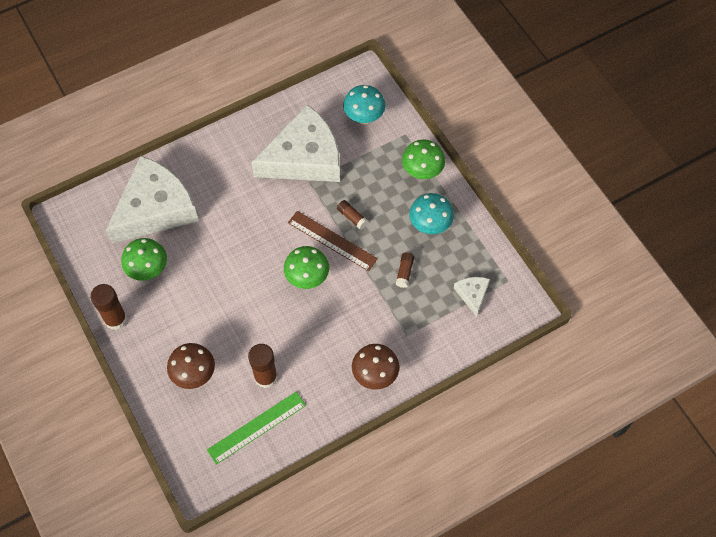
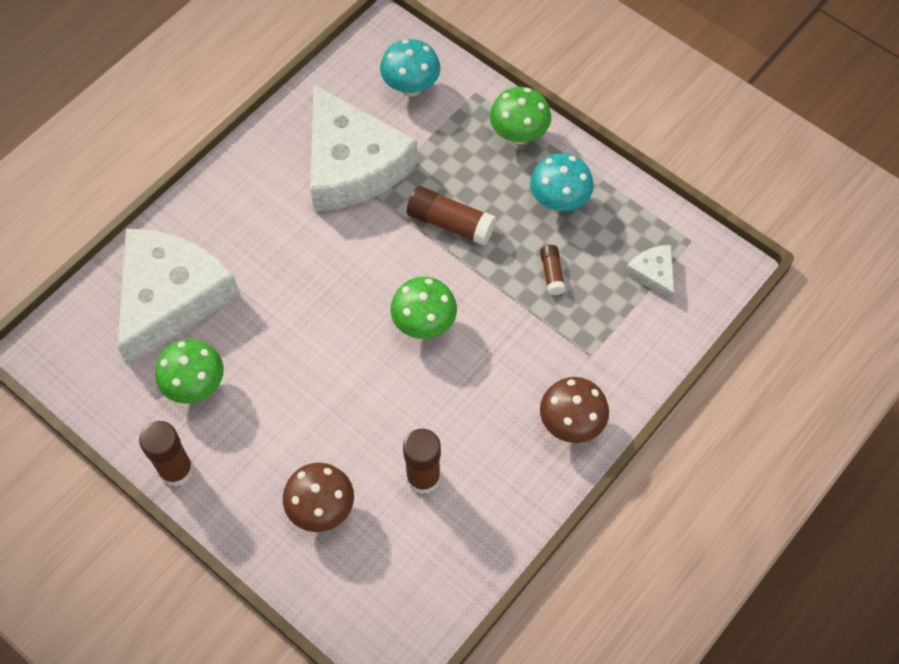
camera: 20 degrees left, 0 degrees up
green ruler [207,392,306,465] -> none
white cheese [251,104,340,182] -> white cheese turned 105 degrees clockwise [310,84,418,212]
brown ruler [288,211,378,271] -> none
brown glue stick [337,200,368,230] -> brown glue stick [407,186,496,246], size x1.79

